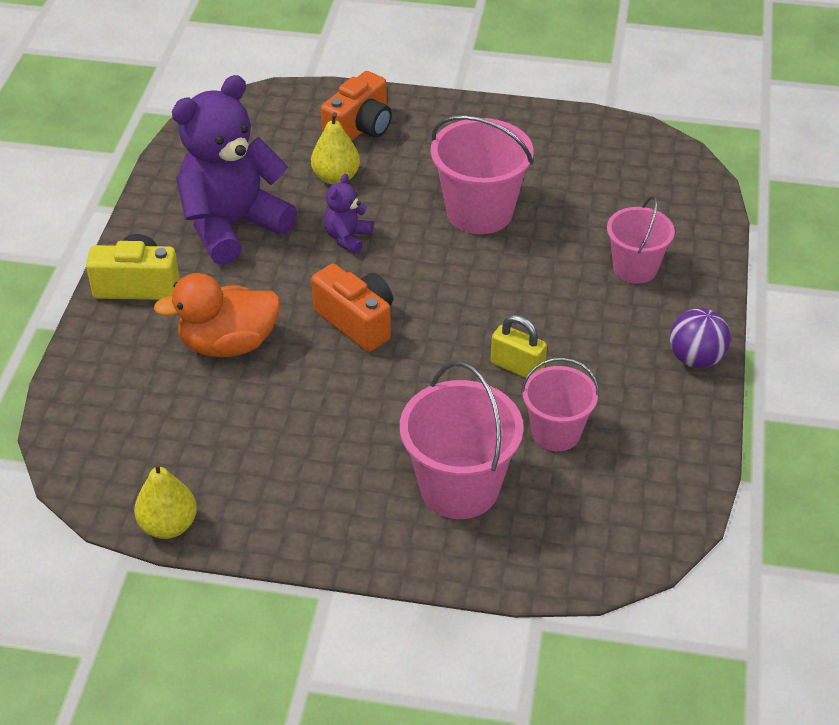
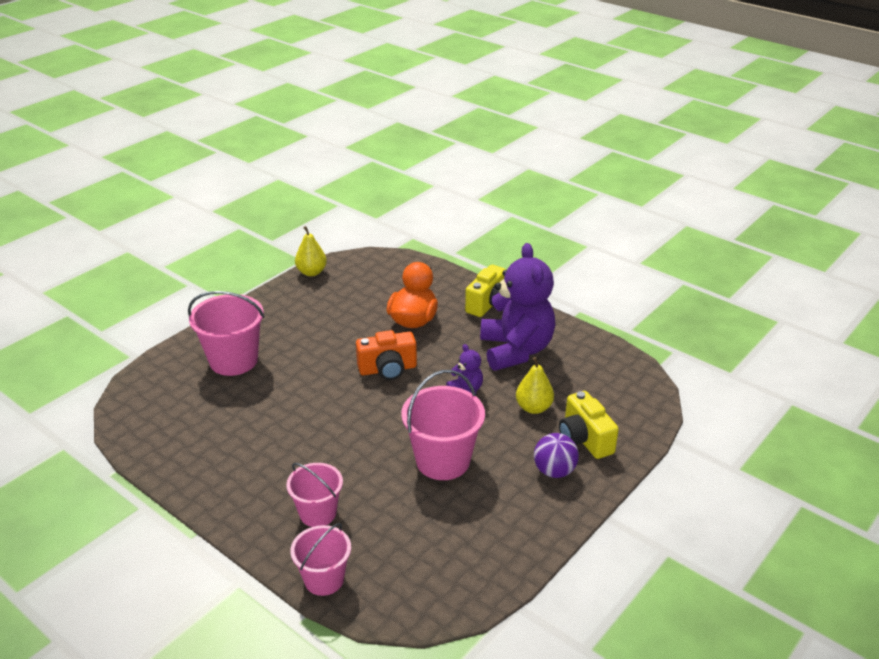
camera: 120 degrees right, 10 degrees down
orange camera [321,71,392,141] -> yellow camera [559,391,619,459]
yellow padlock [491,315,547,378] -> none
pink bucket [521,357,599,451] -> pink bucket moved to [290,523,351,596]
purple ball [670,308,731,368] -> purple ball moved to [534,433,579,478]

